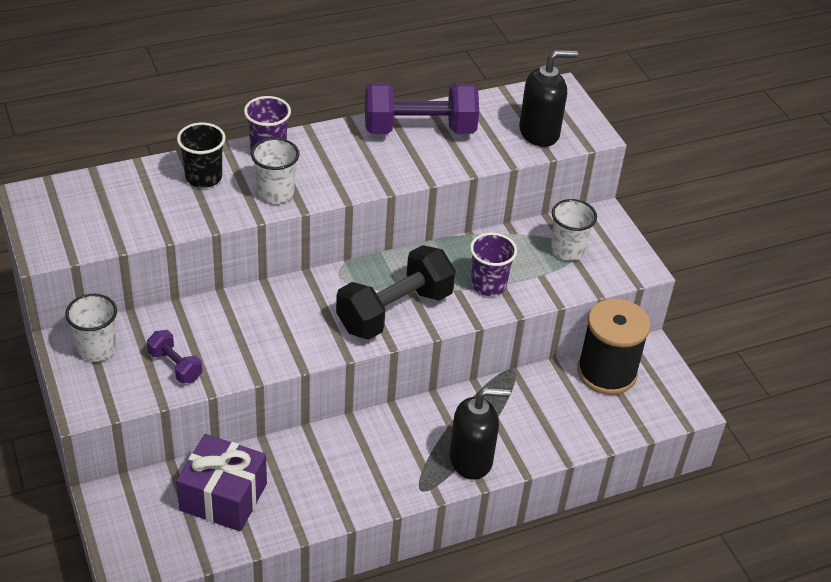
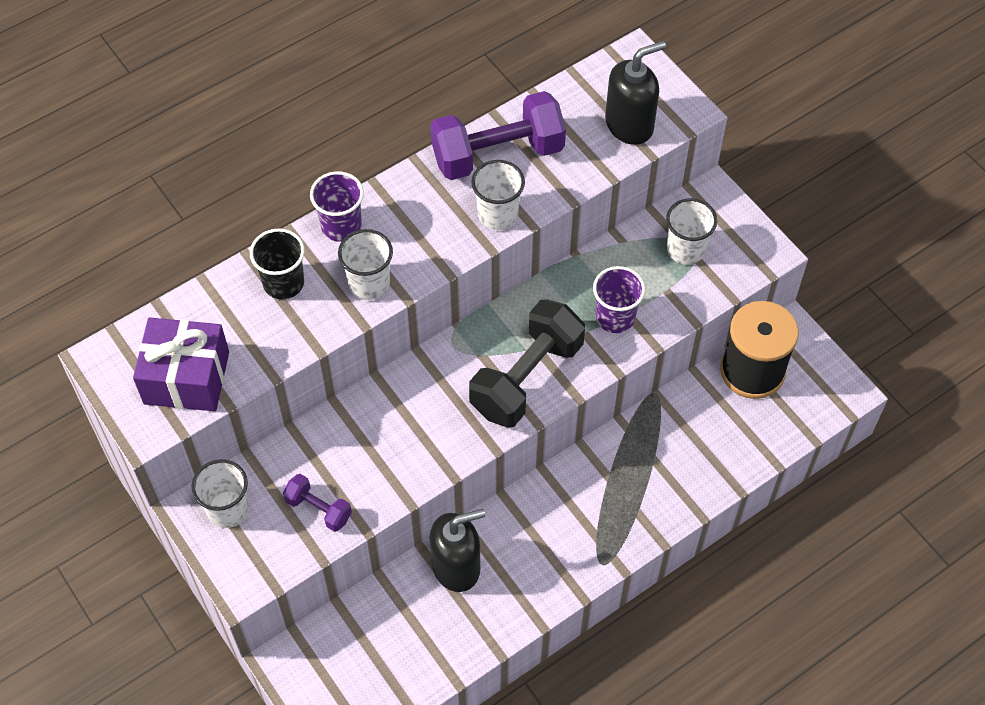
camera: 10 degrees left, 15 degrees up
purple gift [176,434,267,531] -> purple gift moved to [133,317,229,411]
black soap dispenser [449,388,511,480] -> black soap dispenser moved to [429,509,485,592]
none -> white cup [471,160,525,230]

